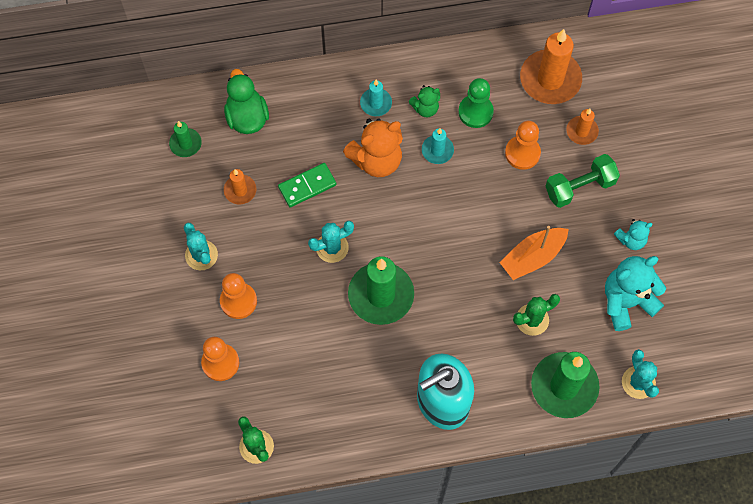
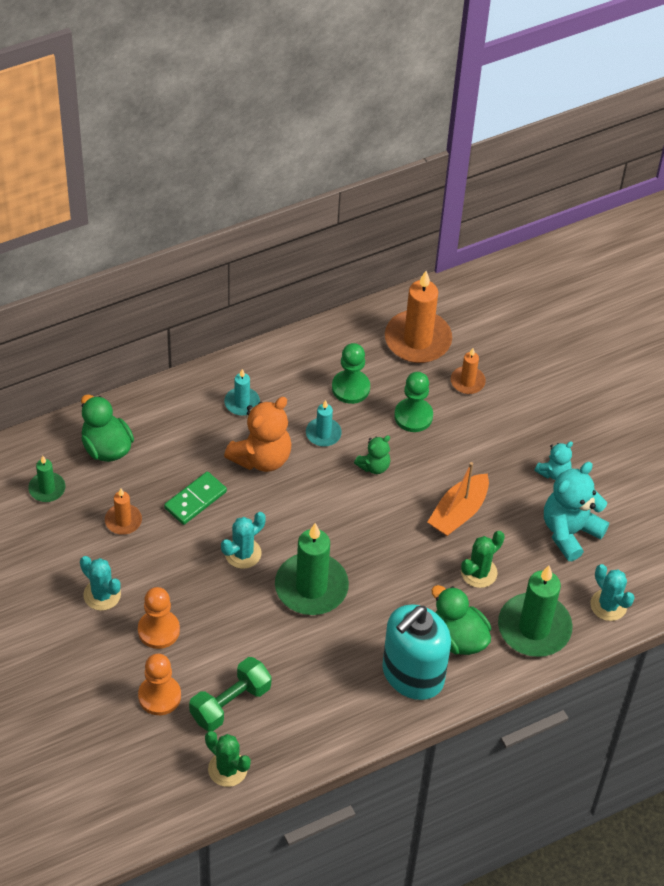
camera: 20 degrees left, 15 degrees down
green teddy bear [409,85,440,117] -> green teddy bear moved to [354,436,390,474]
orange pawn [505,121,541,170] -> green pawn [394,372,433,432]
green dumbbell [546,154,620,208] -> green dumbbell moved to [189,657,271,731]
none -> green duck [432,585,491,655]

